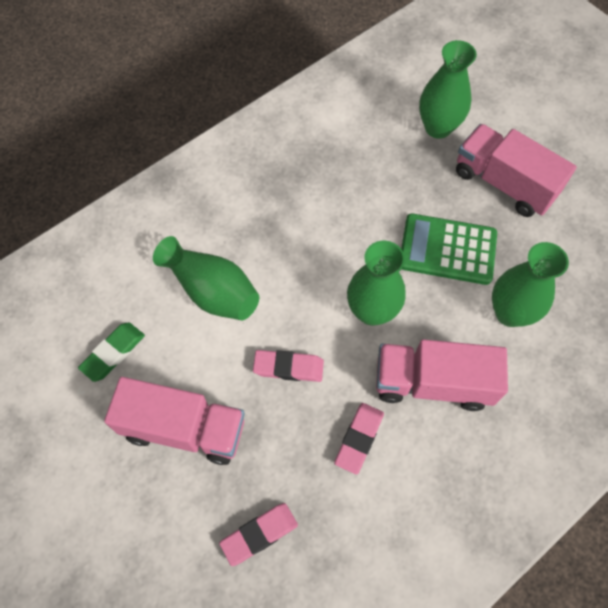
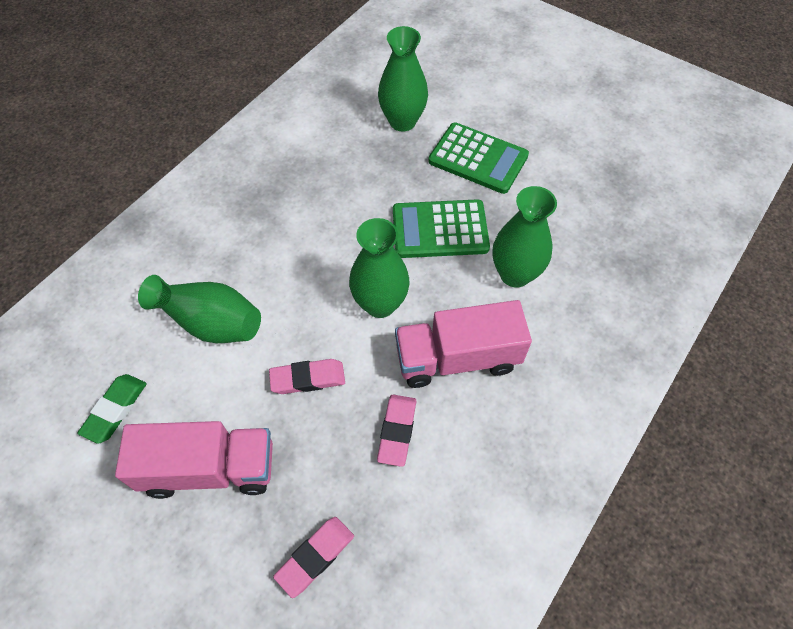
camera: 15 degrees left, 5 degrees down
pink truck [456,124,577,217] -> green calculator [428,122,529,194]

